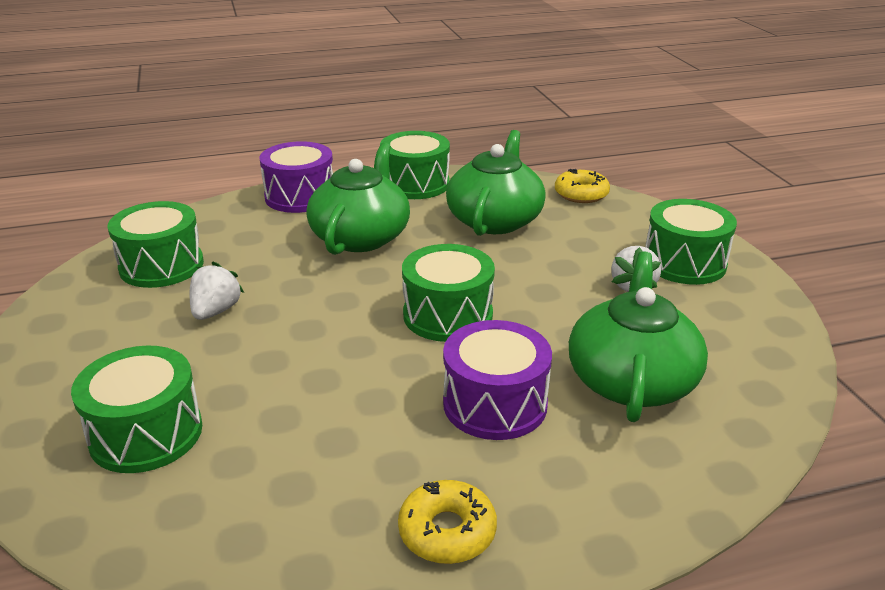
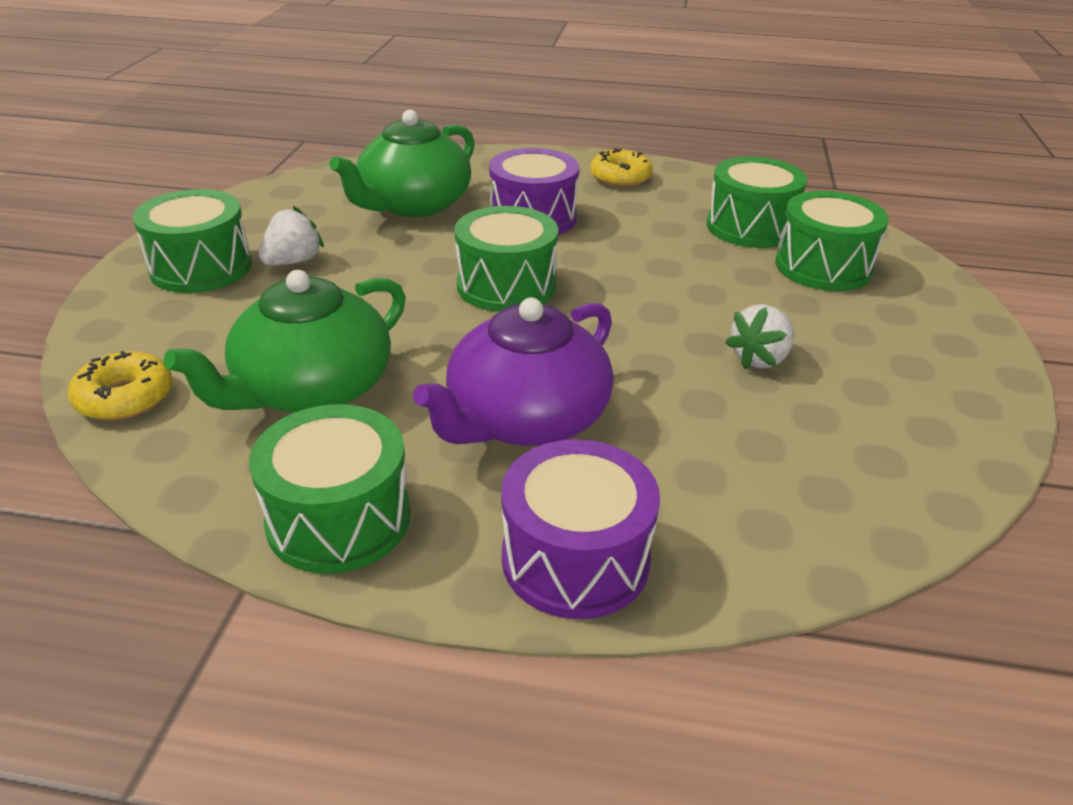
camera: 155 degrees left, 5 degrees up
green drum [107,201,204,288] -> green drum moved to [707,157,807,248]
green teapot [306,143,410,255] -> purple teapot [413,298,614,446]

